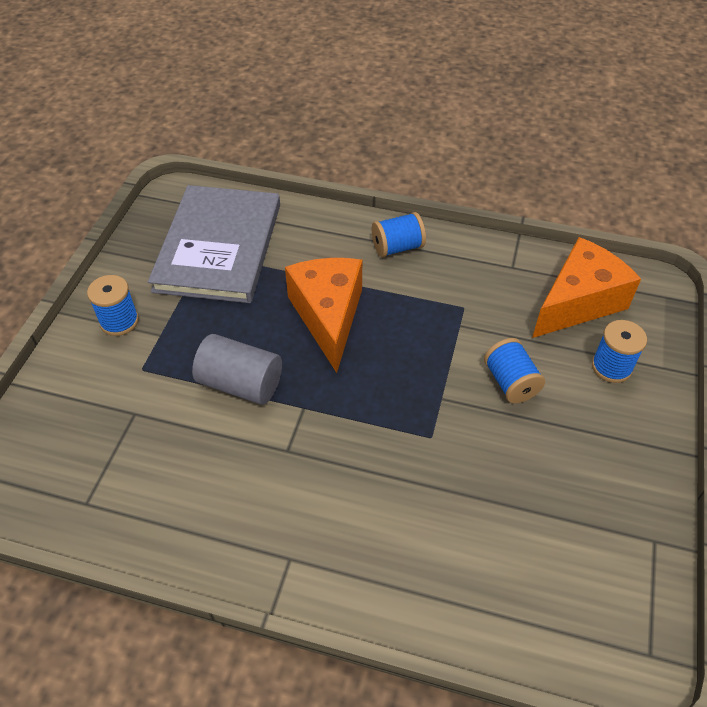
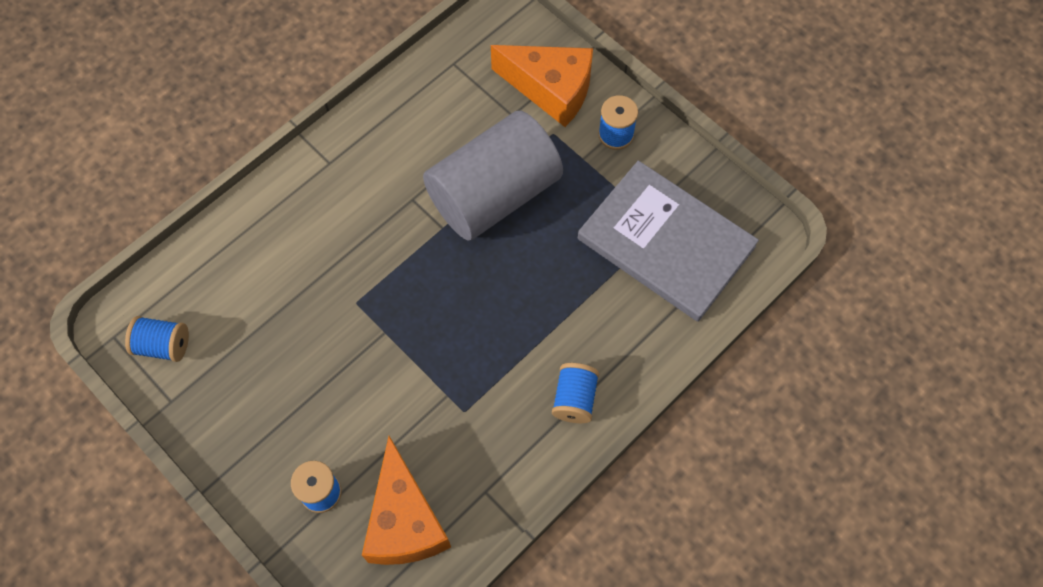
camera: 120 degrees right, 15 degrees up
grey cylinder [192,334,282,405] -> grey cylinder [423,111,563,241], size x1.74
orange cheese [285,258,362,373] -> orange cheese moved to [491,45,593,127]
blue spool [484,338,545,403] -> blue spool moved to [125,316,189,362]

